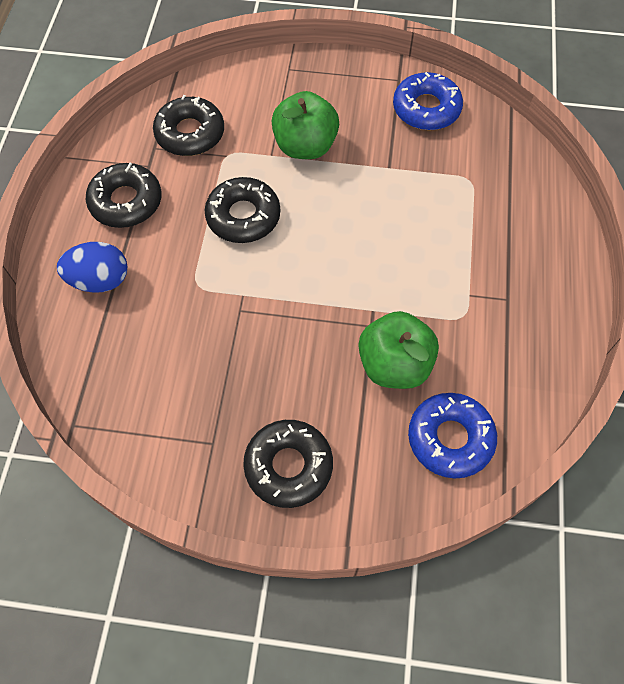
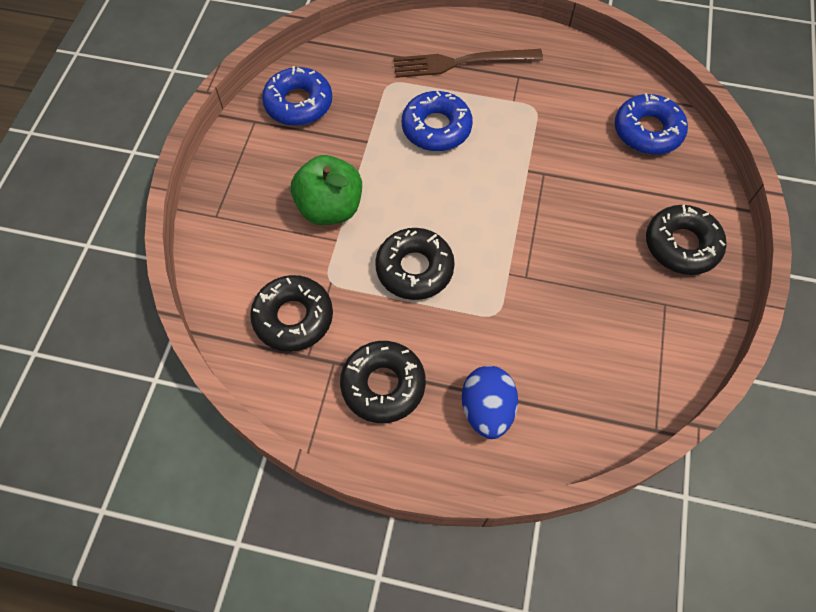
camera: 85 degrees left, 0 degrees up
green apple [359,311,439,389] -> none
none -> brown fork [393,49,543,78]
none -> blue donut [402,91,473,151]

